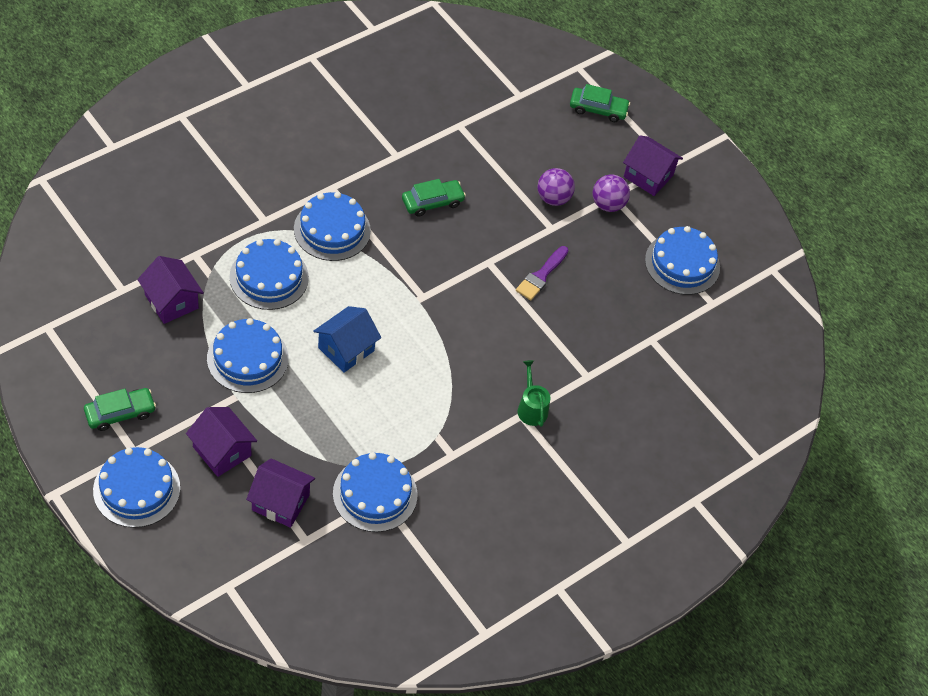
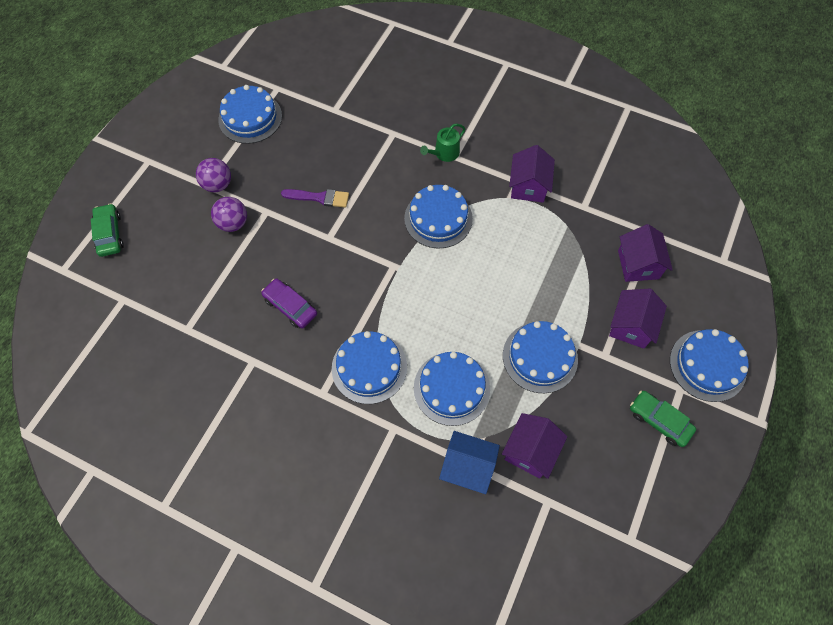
camera: 110 degrees left, 10 degrees up
blue house [313,306,381,373] -> blue house moved to [439,431,500,494]
blue cake [333,452,418,532] -> blue cake moved to [404,185,473,249]
green car [402,179,466,217] -> purple car [261,279,317,328]
purple house [623,135,683,196] -> purple house moved to [509,145,555,202]

